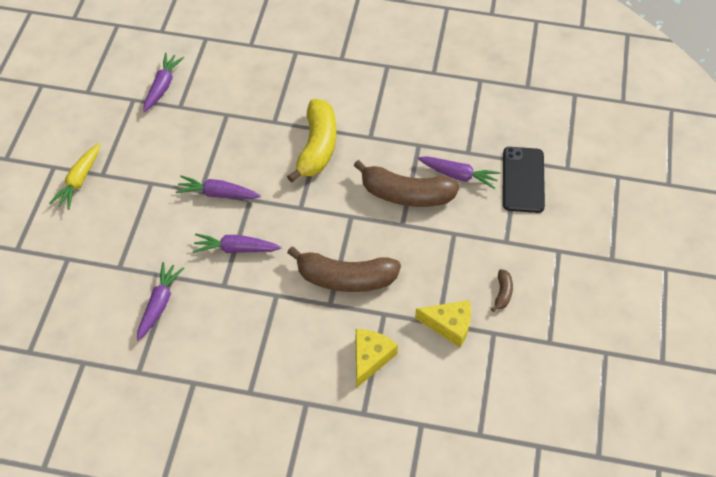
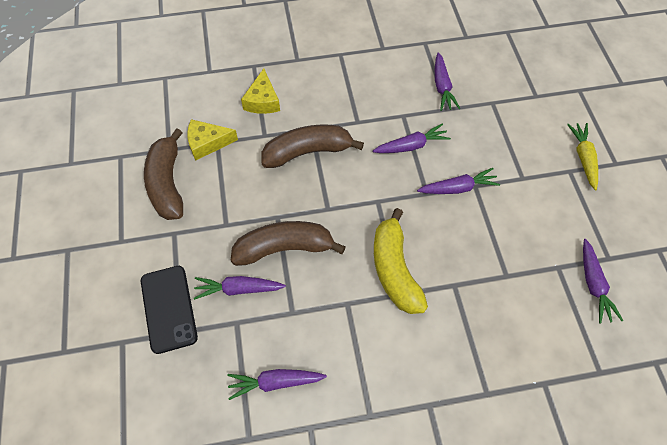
camera: 160 degrees right, 5 degrees up
brown banana [491,269,513,312] -> brown banana [144,128,183,220], size x2.29
none -> purple carrot [227,369,327,400]

